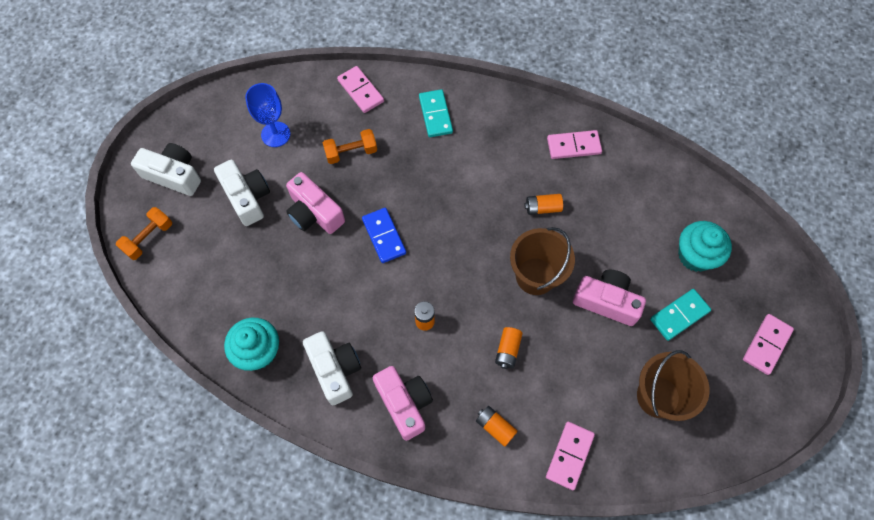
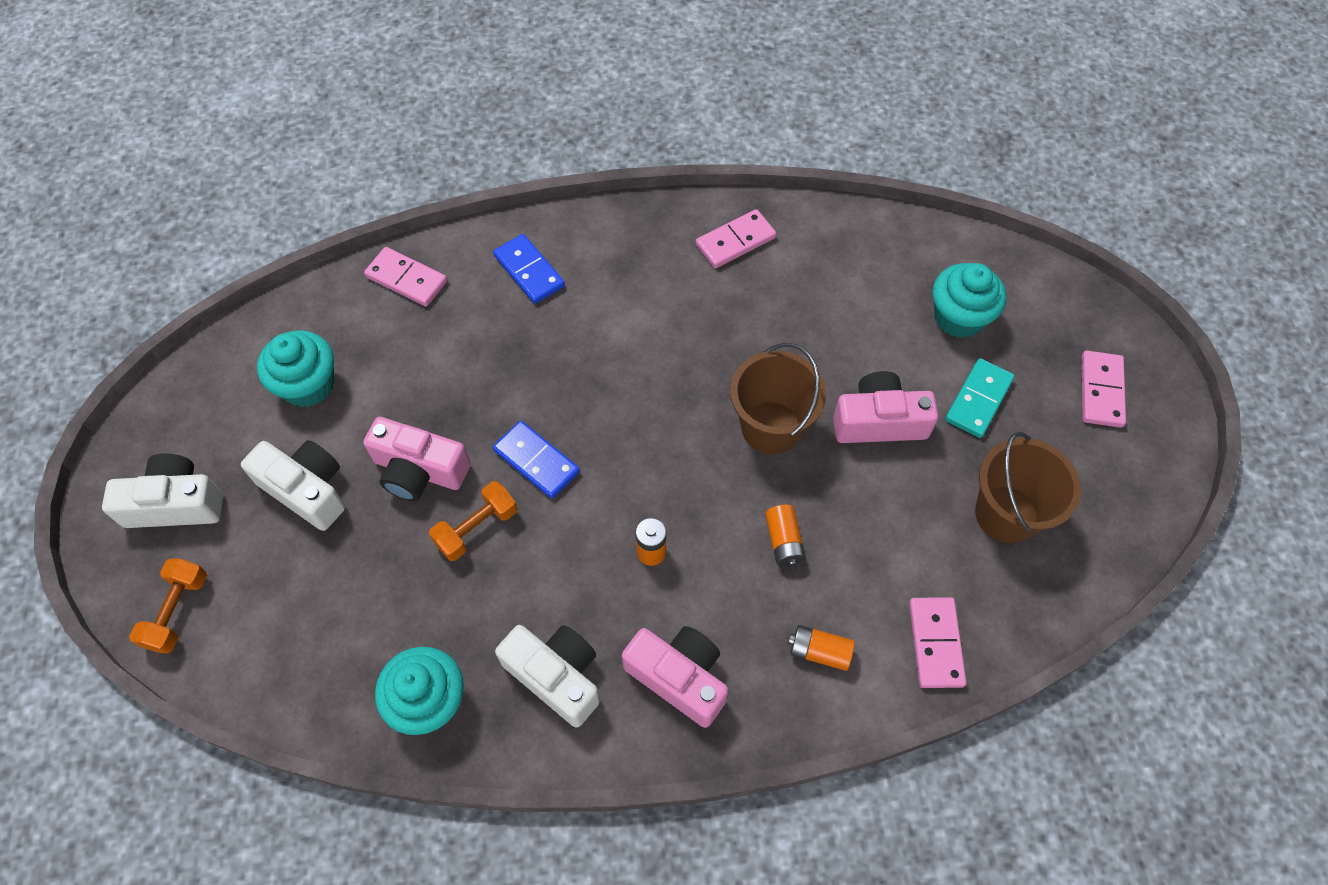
camera: 25 degrees left, 5 degrees down
blue goblet [245,83,290,147] -> turquoise cupcake [257,331,334,407]
orange dumbbell [323,129,377,164] -> orange dumbbell moved to [429,481,517,561]
turquoise domino [419,89,453,137] -> blue domino [493,234,565,304]
orange battery [525,194,563,215] -> none

